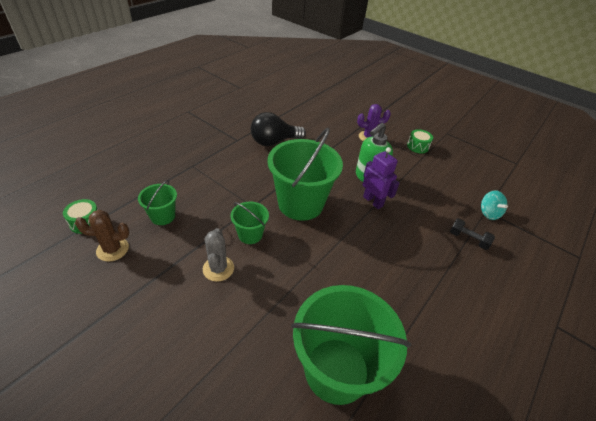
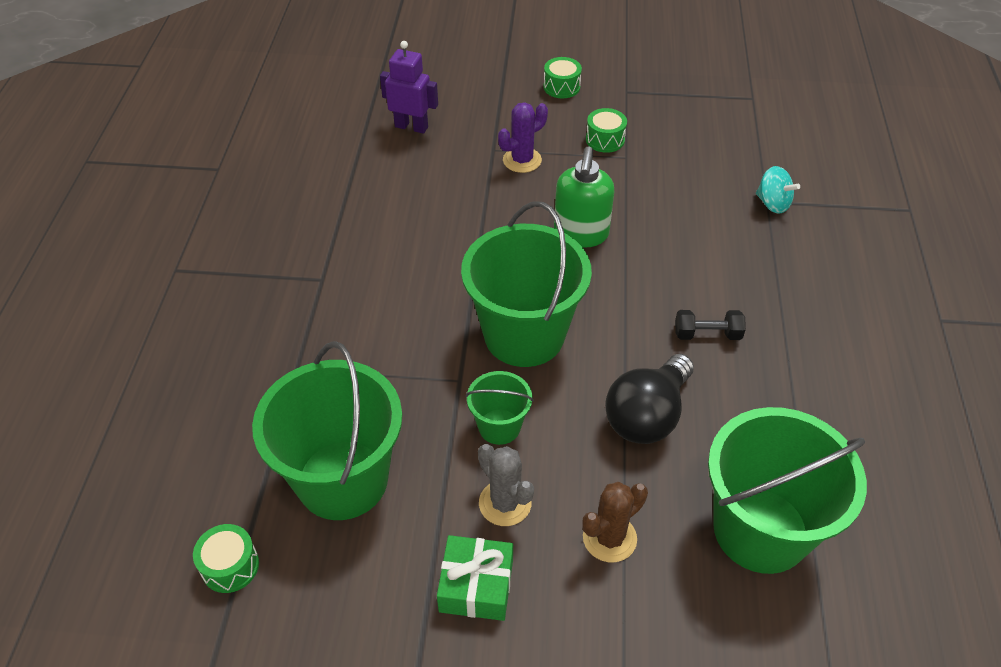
camera: 30 degrees left, 5 degrees up
brown cactus [75,210,129,262] -> brown cactus moved to [582,482,648,562]
green bucket [138,180,177,225] -> green bucket [252,341,402,520], size x2.05
black light bulb [251,112,306,146] -> black light bulb moved to [605,354,694,444]
purple robot [363,147,399,209] -> purple robot moved to [380,41,438,134]
black dumbbell [450,218,495,250] -> black dumbbell moved to [675,310,746,340]
none -> green gift [437,535,513,621]
none -> green drum [543,57,582,98]

